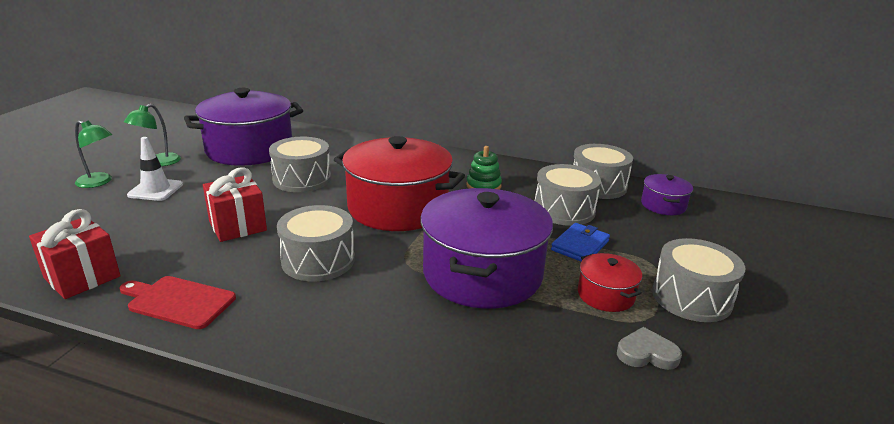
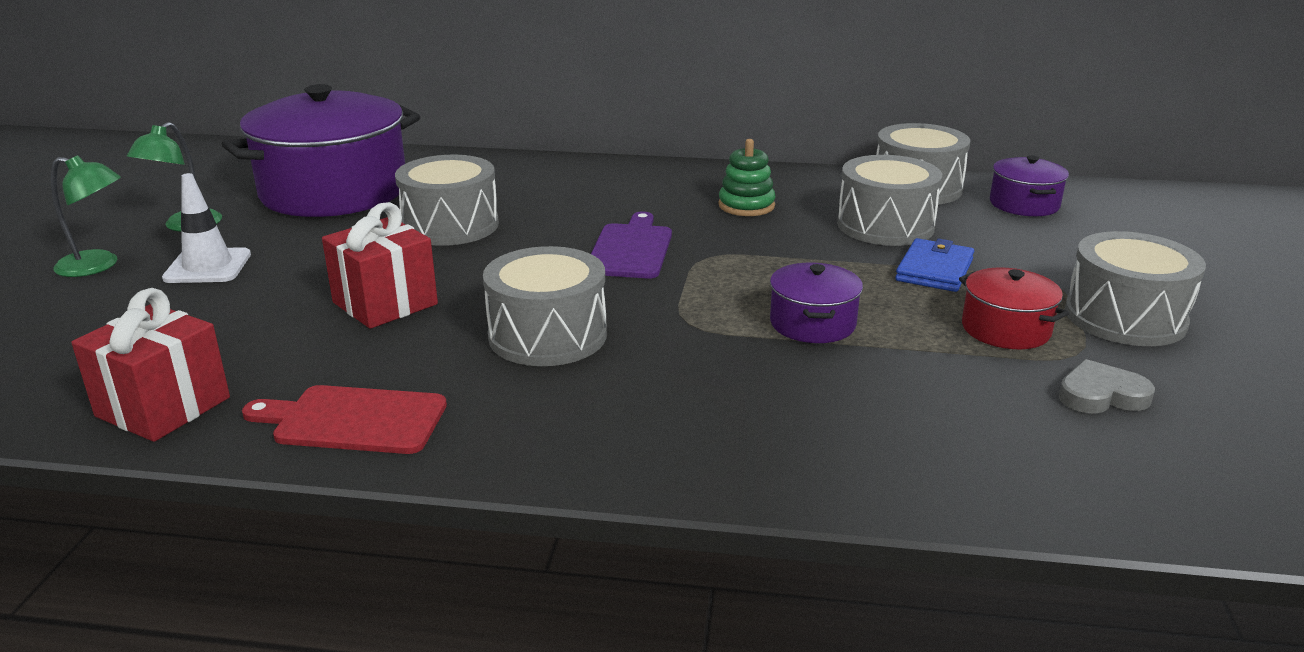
camera: 10 degrees left, 0 degrees up
red pot [334,136,465,231] -> purple cutting board [591,212,672,279]
purple pot [420,188,553,309] -> purple pot [770,262,863,343], size x0.46

